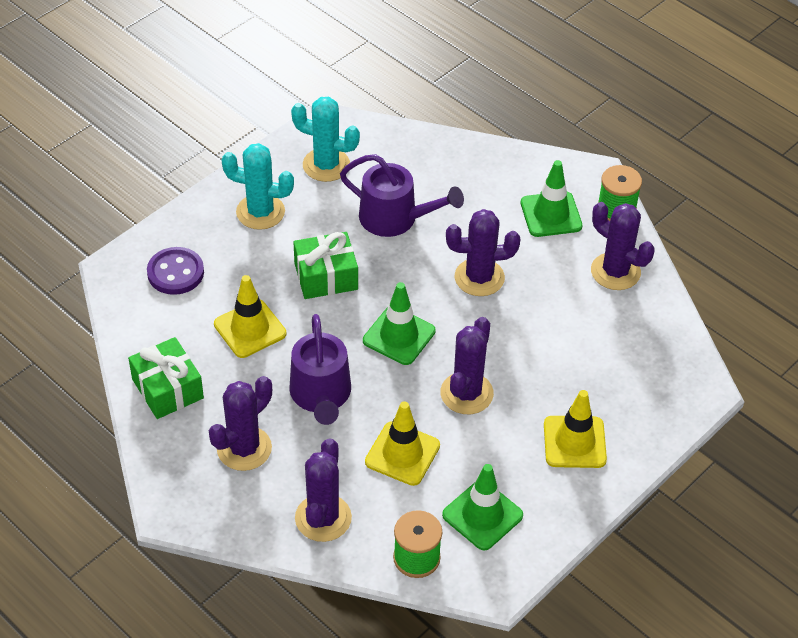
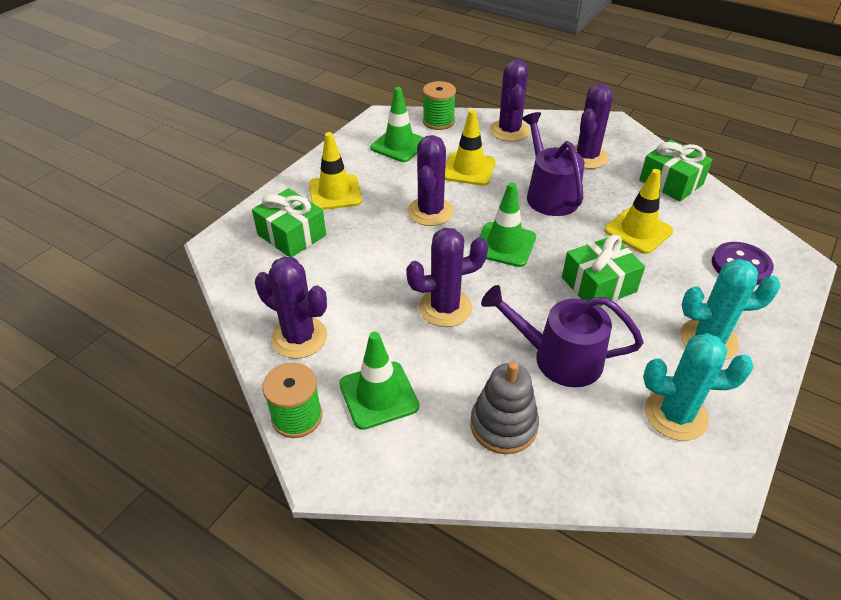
camera: 170 degrees right, 5 degrees down
none -> green gift [252,188,326,257]
none -> grey stacking toy [470,361,539,454]

